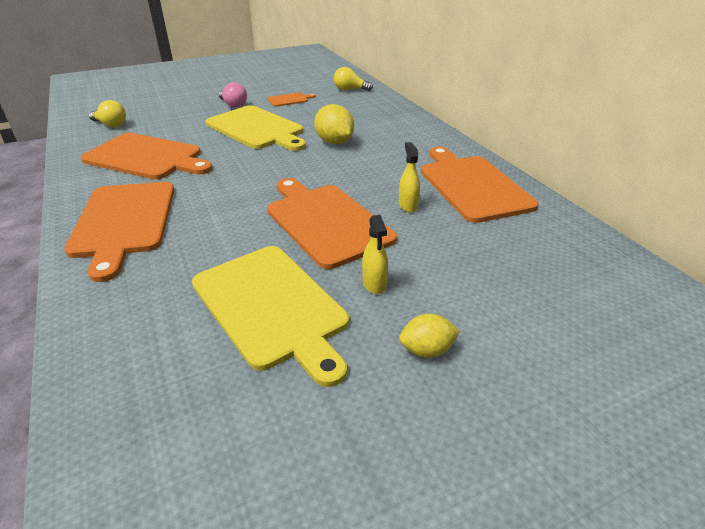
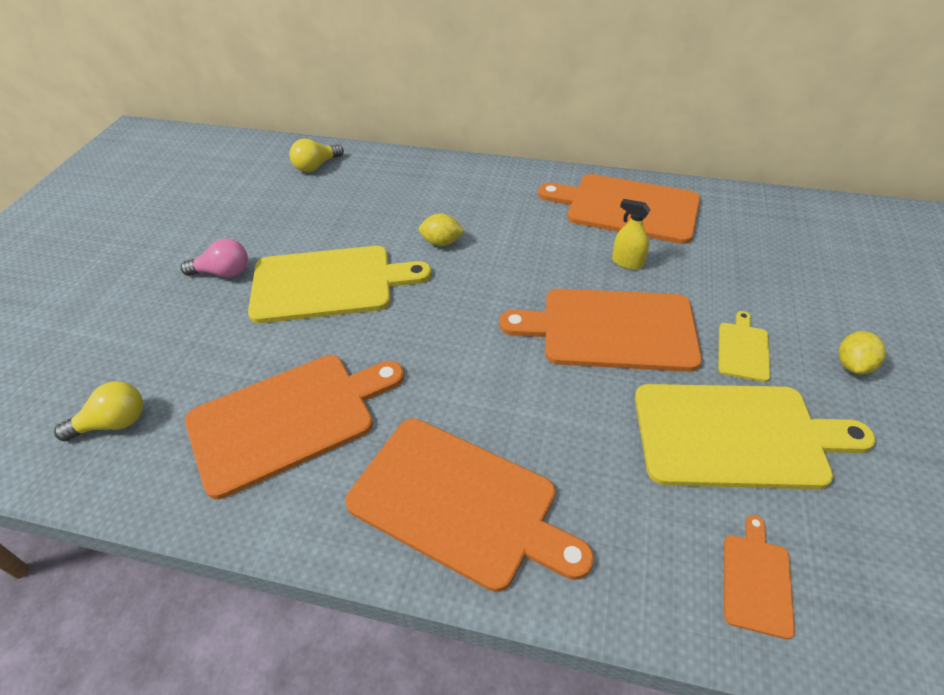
camera: 50 degrees left, 10 degrees up
orange cutting board [267,93,316,107] -> orange cutting board moved to [724,515,795,639]
yellow lemon [314,104,354,144] -> yellow lemon [419,213,465,246], size x0.63
yellow spray bottle [362,215,388,294] -> yellow cutting board [718,311,770,382]

